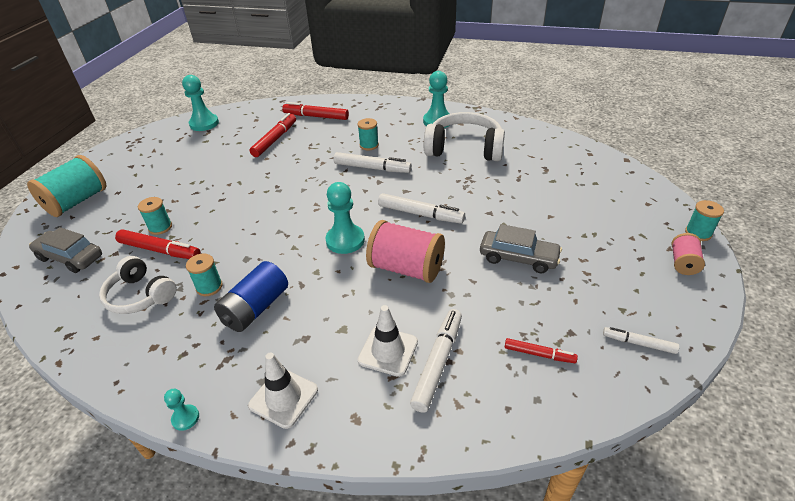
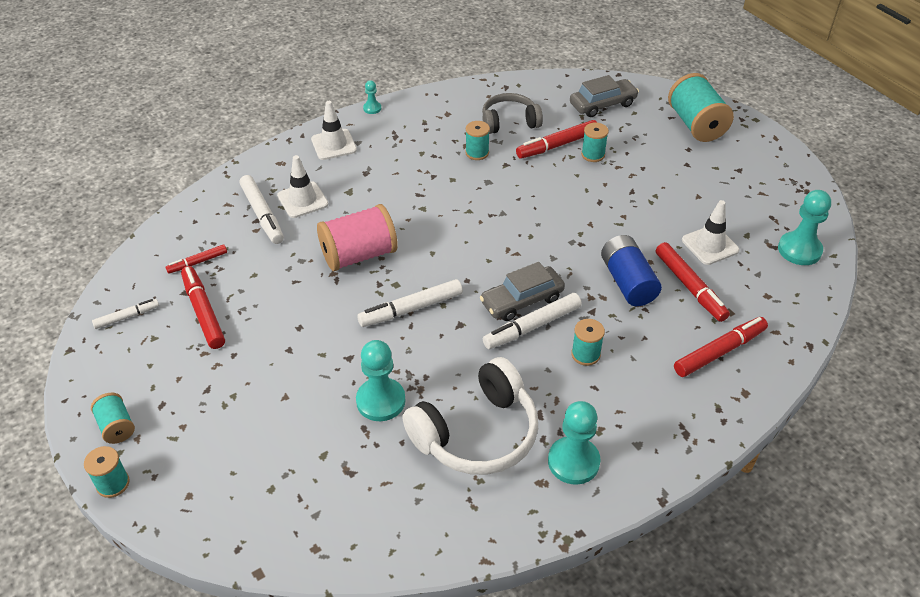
camera: 130 degrees right, 5 degrees up
white headphones [99,256,177,314] -> grey headphones [482,93,543,134]
blue battery [214,261,288,332] -> blue battery moved to [601,235,662,306]
turquoise pawn [326,182,365,254] -> turquoise pawn moved to [356,340,405,421]
grey car [480,224,562,273] -> grey car moved to [480,262,565,321]
pink spool [672,233,705,275] -> turquoise spool [91,393,135,444]
none -> red marker [181,266,225,349]
none -> white traffic cone [682,200,740,265]

